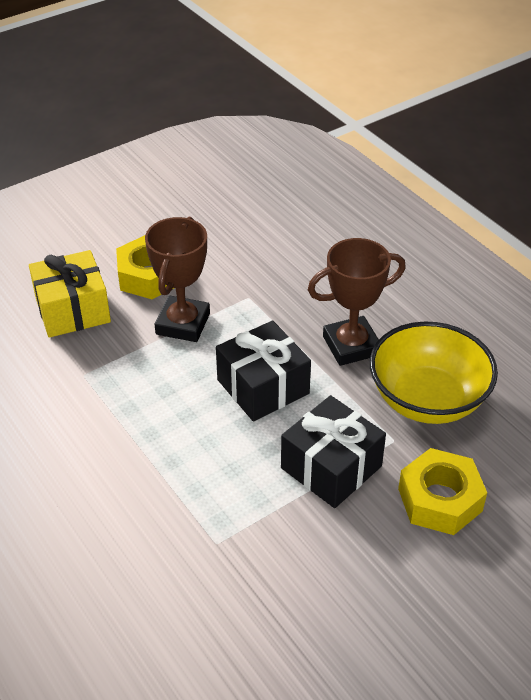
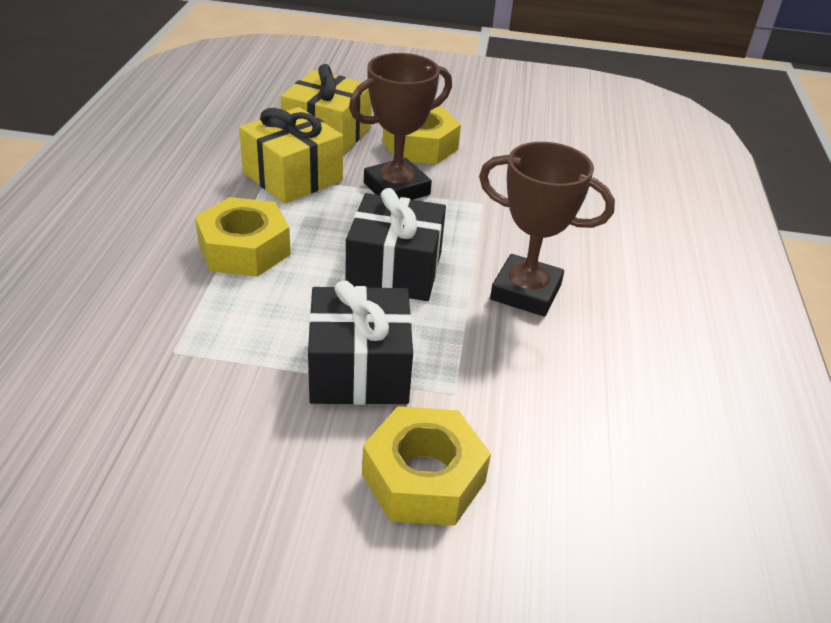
camera: 40 degrees right, 5 degrees down
yellow bowl [370,322,498,424] -> none
none -> yellow nut [195,197,291,277]
none -> yellow gift [239,107,343,204]

